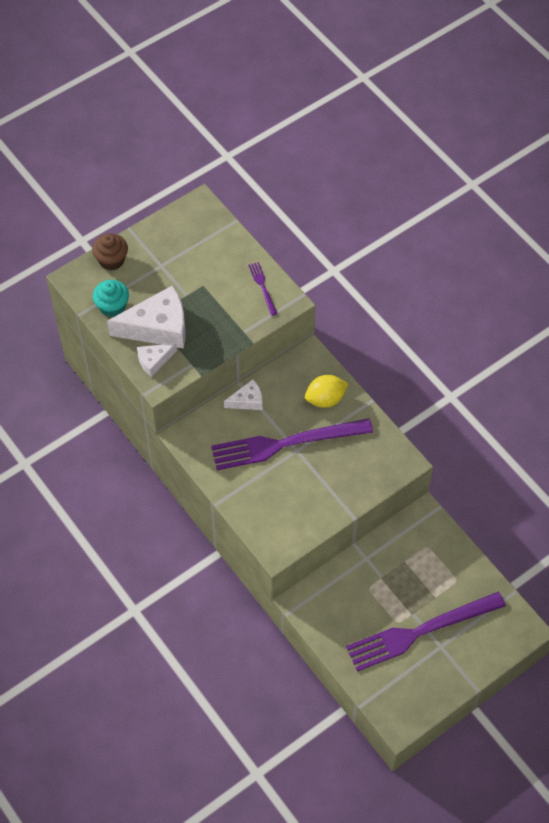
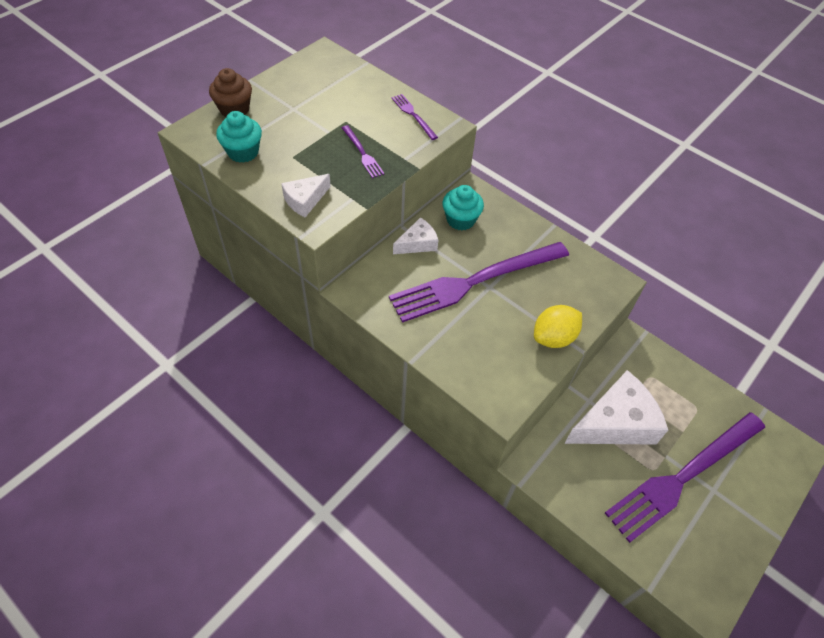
camera: 15 degrees left, 5 degrees down
white cheese [107,285,185,349] -> white cheese moved to [564,370,668,445]
yellow lemon [305,375,349,408] -> yellow lemon moved to [534,305,582,348]
none -> purple fork [342,125,384,178]
none -> turquoise cupcake [442,185,484,230]

